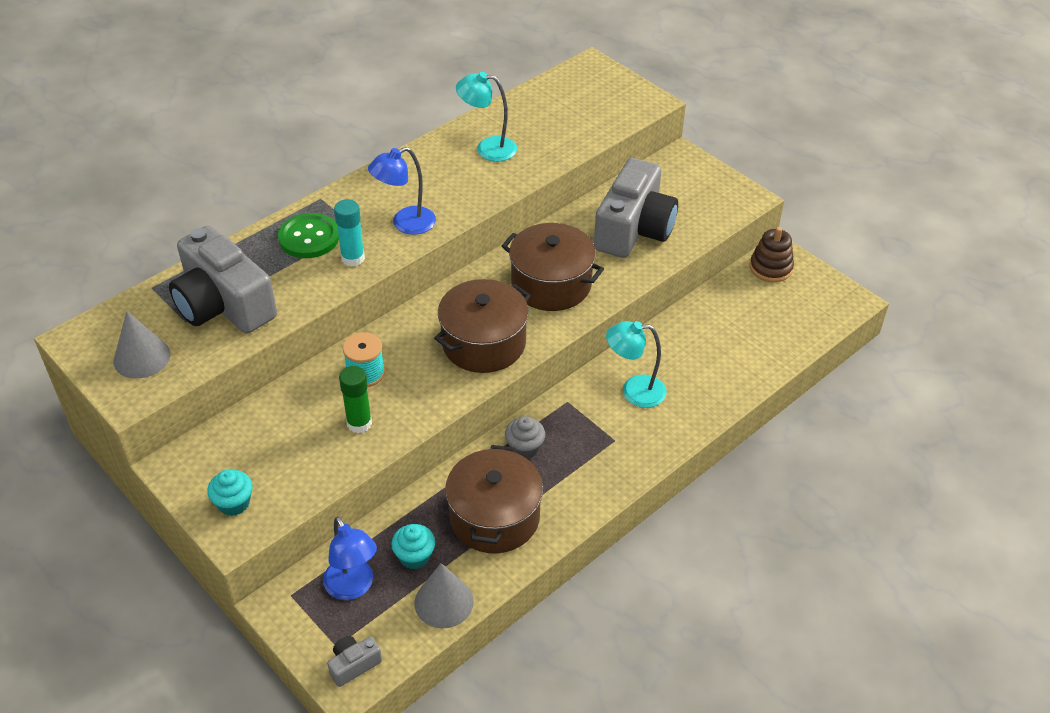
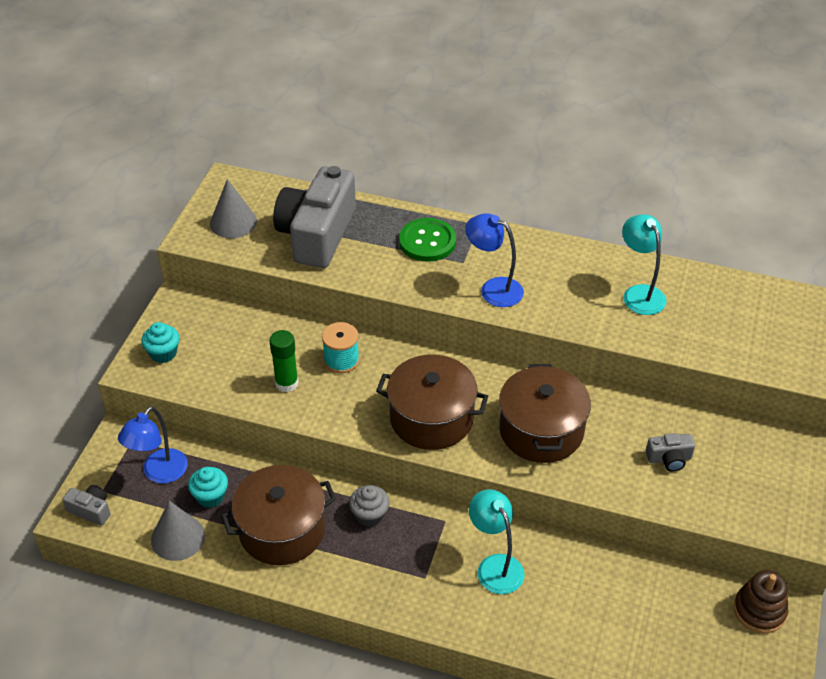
camera: 60 degrees right, 0 degrees up
turquoise glue stick [334,199,365,267] -> none
grey camera [594,158,678,258] -> grey camera [646,433,695,472], size x0.41

